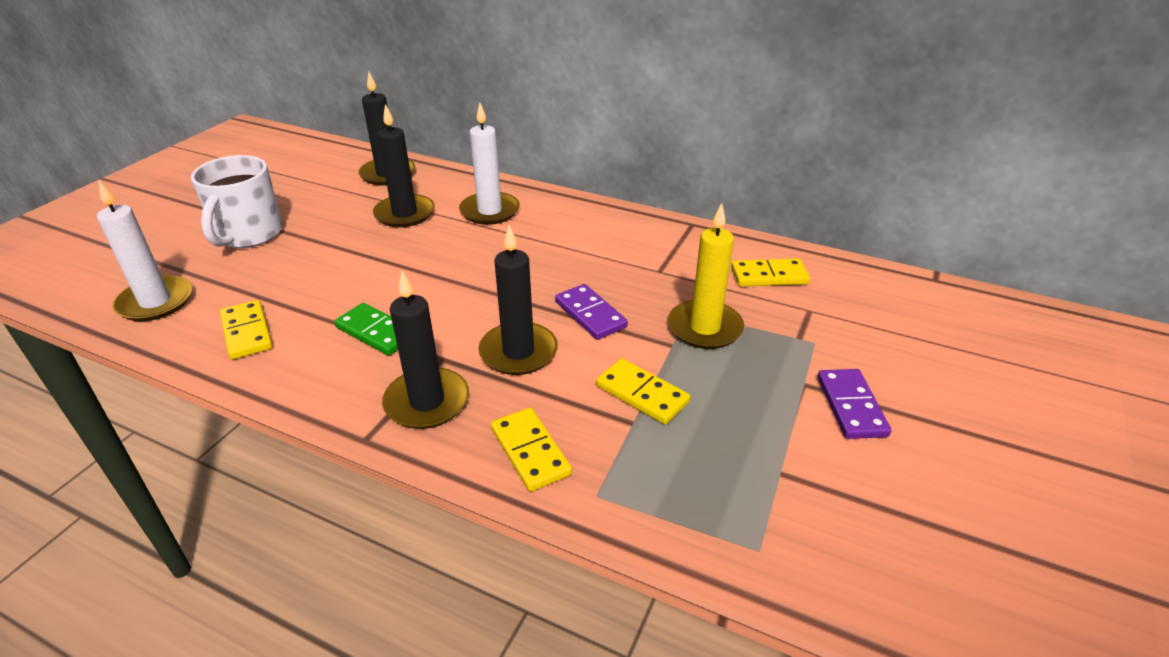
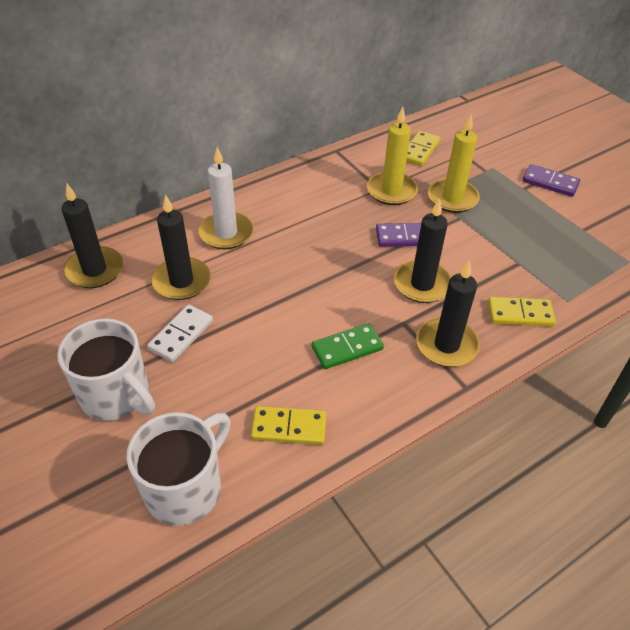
camera: 60 degrees left, 10 degrees up
white candle [97,180,192,321] -> white mug [126,412,231,526]
yellow domino [596,358,690,424] -> none
none -> white domino [147,304,213,362]
none -> yellow candle [367,107,418,205]

